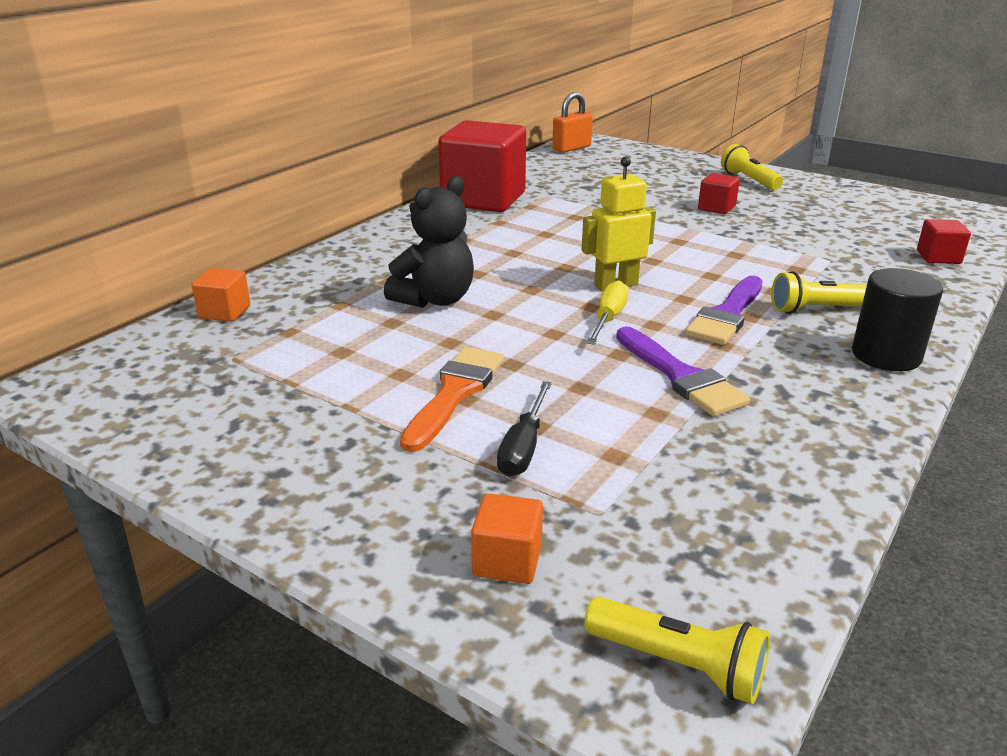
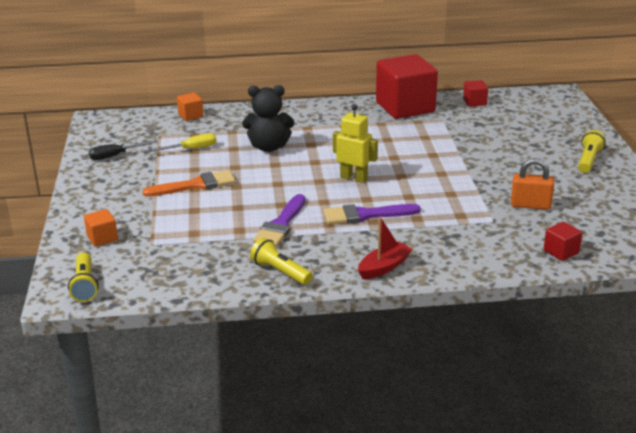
camera: 50 degrees right, 0 degrees up
black screwdriver [497,381,552,477] -> black screwdriver moved to [89,140,158,160]
orange padlock [552,92,593,153] -> orange padlock moved to [511,158,554,210]
yellow screwdriver [587,280,629,345] -> yellow screwdriver moved to [148,133,217,152]
red cube [698,173,740,214] -> red cube moved to [463,80,488,107]
yellow flashlight [771,271,867,314] -> yellow flashlight moved to [250,238,313,285]
black cylinder [852,268,943,371] -> red boat [358,217,412,279]

